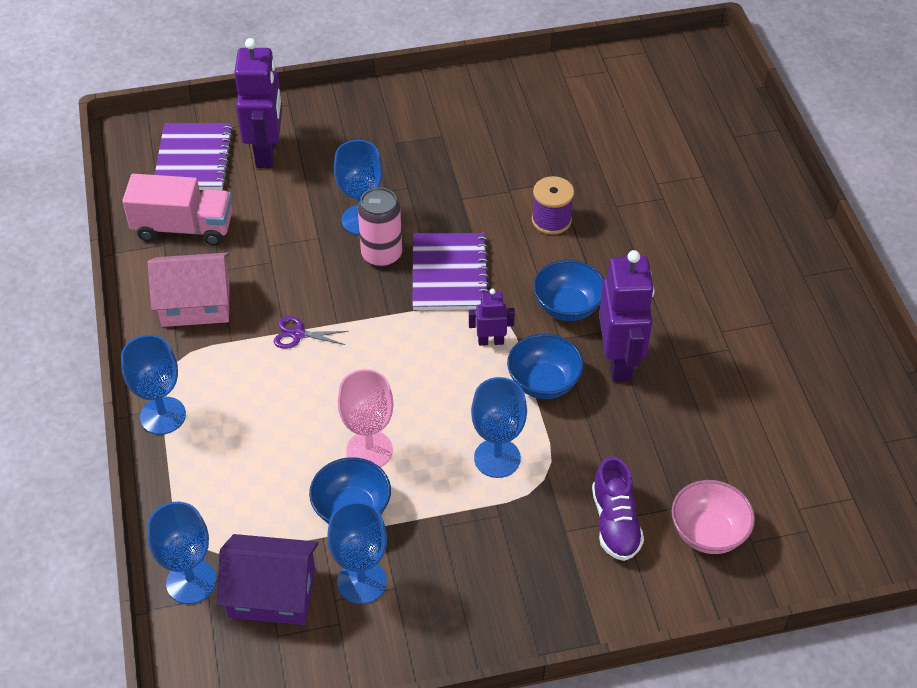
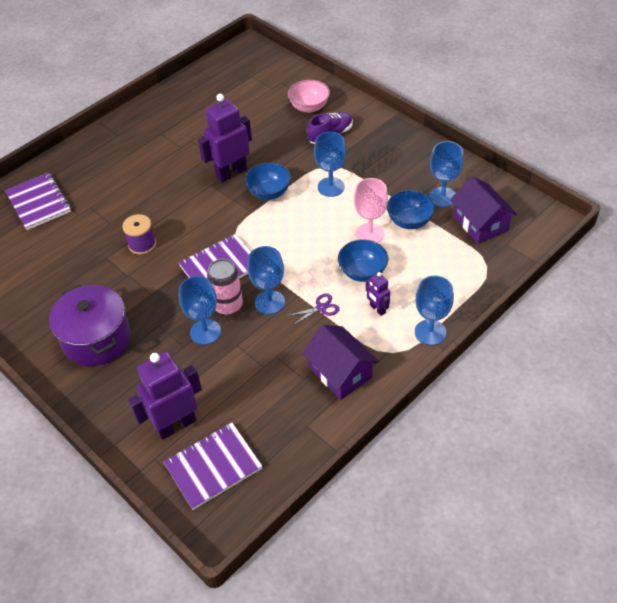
camera: 120 degrees left, 0 degrees up
pink truck [122,174,233,246] -> none
pink house [147,252,230,327] -> purple house [302,325,379,400]
blue goblet [147,502,216,604] -> blue goblet moved to [247,246,285,314]
purple scissors [274,316,348,349] -> purple scissors turned 90 degrees counterclockwise [287,294,339,325]
purple robot [469,289,515,346] -> purple robot moved to [366,272,390,316]
blue bowl [533,260,604,321] -> blue bowl moved to [338,239,388,282]
none -> purple notebook [5,173,71,230]
none -> purple pot [49,284,131,366]

